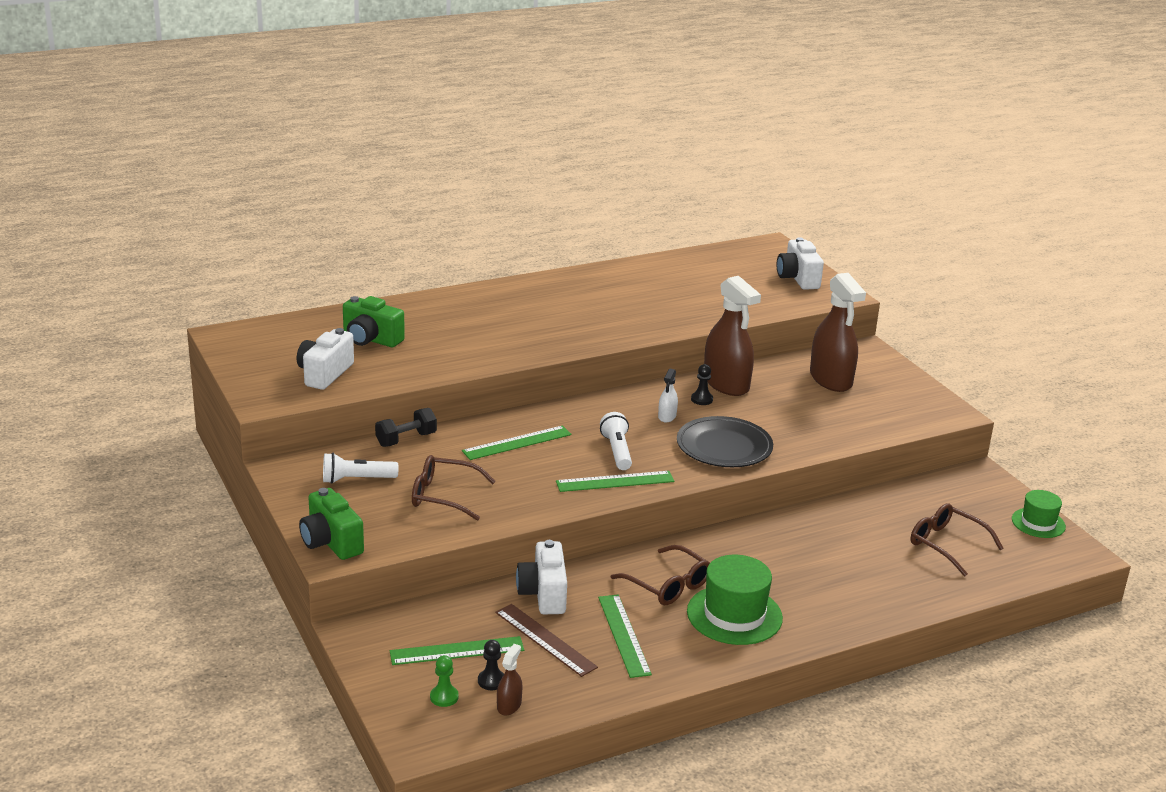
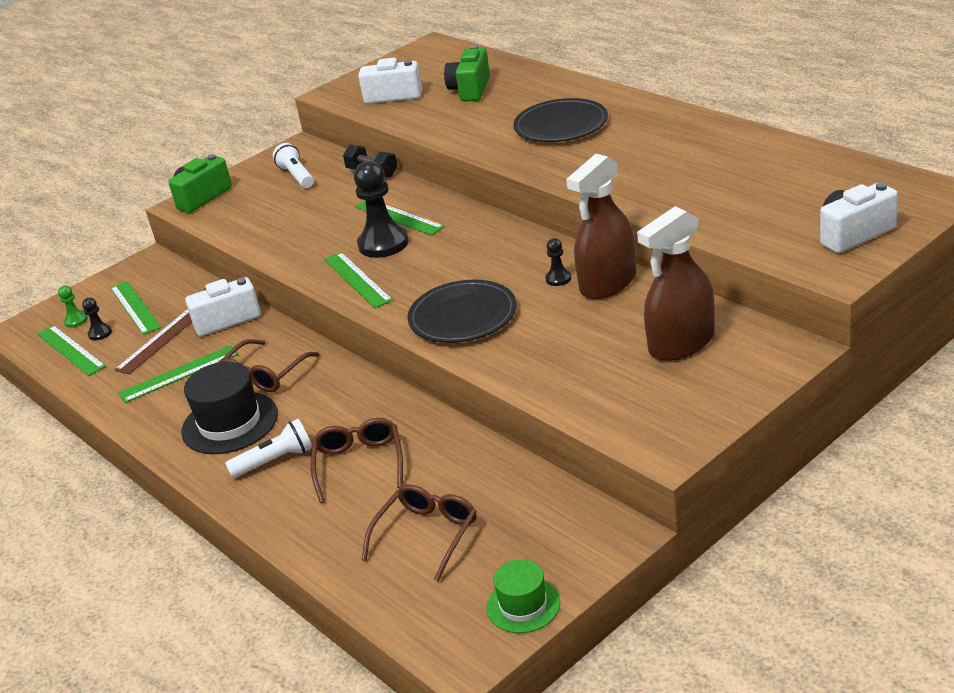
camera: 80 degrees right, 5 degrees up
brown glasses [412,455,496,521] -> brown glasses moved to [311,418,403,503]
brown spray bottle [497,644,522,715] -> green ruler [37,325,106,376]
white flashlight [600,412,632,470] -> white flashlight moved to [225,419,312,478]
white spray bottle [658,368,678,422] -> none
green hat [687,555,783,645] -> black hat [181,362,278,454]
none -> black pawn [354,161,409,258]
none -> black plate [513,98,608,142]

